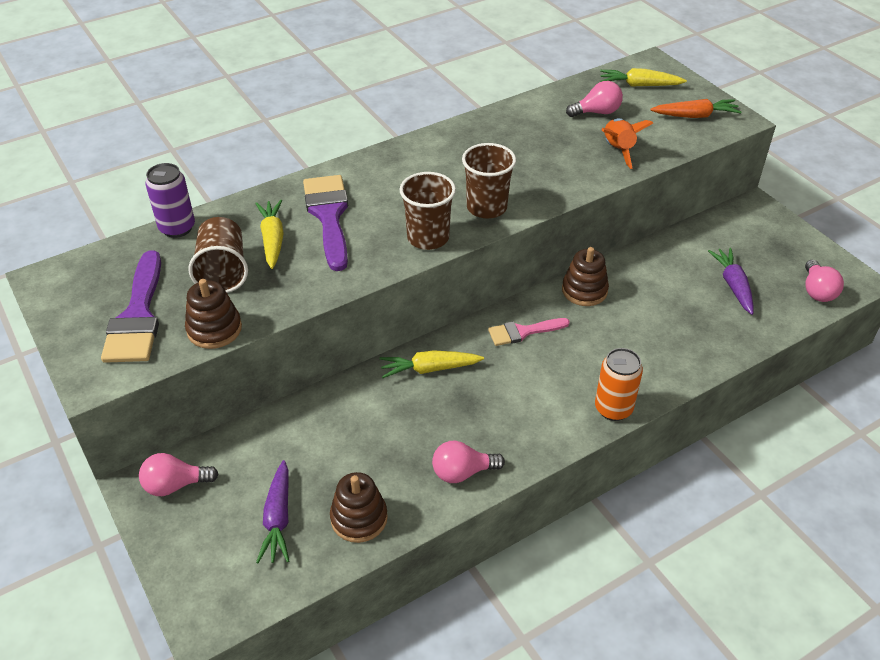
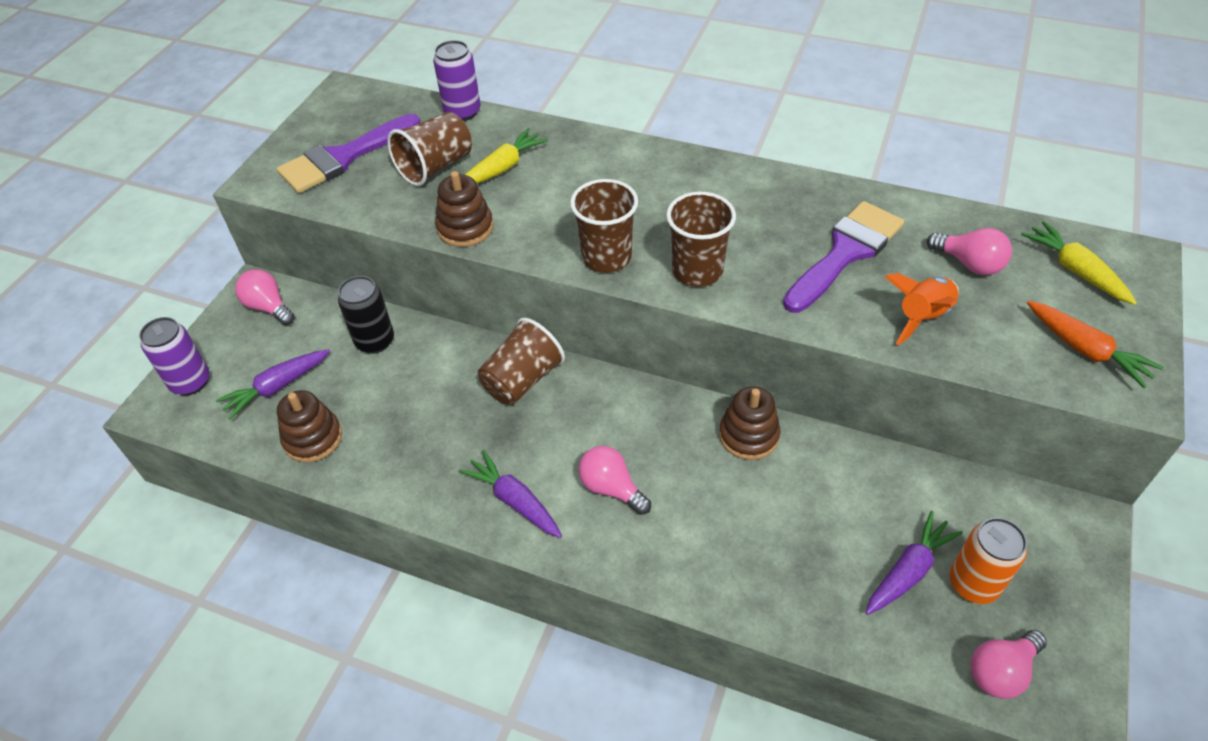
camera: 55 degrees right, 5 degrees up
brown stacking toy [185,279,242,349] -> brown stacking toy moved to [435,171,494,247]
purple brush [303,175,348,271] -> purple brush moved to [783,201,904,313]
yellow carrot [380,351,484,378] -> brown cup [478,318,565,405]
pink light bulb [432,441,505,483] -> pink light bulb moved to [578,446,651,515]
pink brush [488,318,570,346] -> none
orange can [595,348,643,421] -> orange can moved to [950,518,1027,604]
none -> purple can [139,317,210,395]
none -> black can [338,276,394,354]
none -> purple carrot [459,450,562,538]

